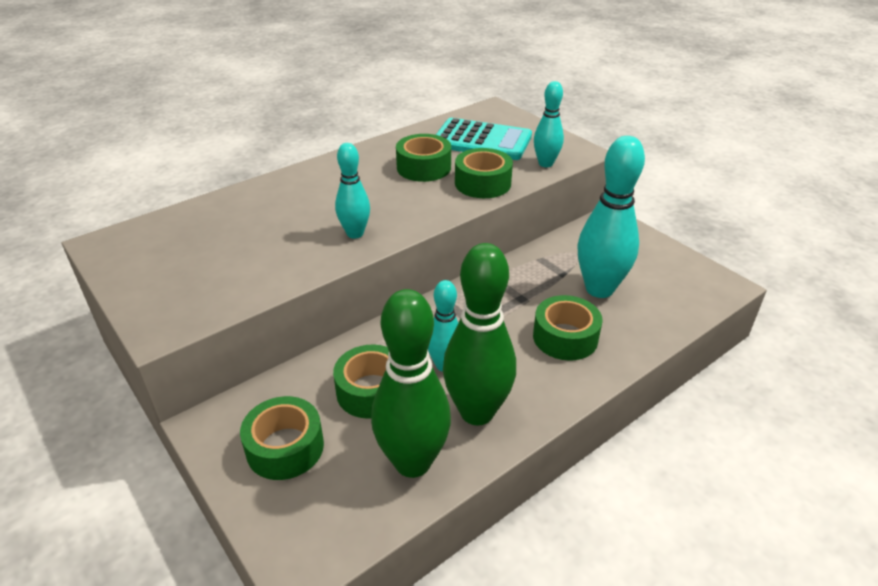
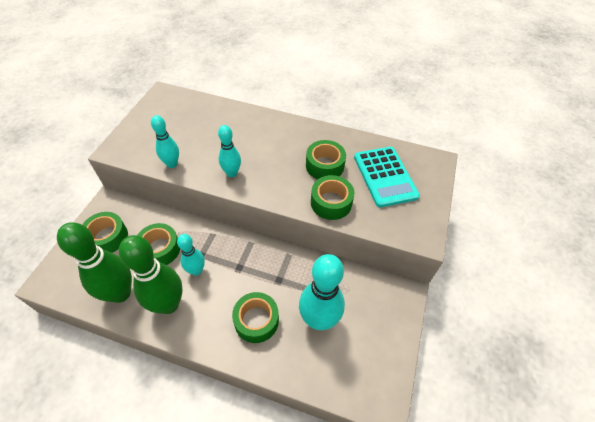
camera: 55 degrees right, 15 degrees up
turquoise bowling pin [534,81,564,167] -> turquoise bowling pin moved to [151,115,179,168]

